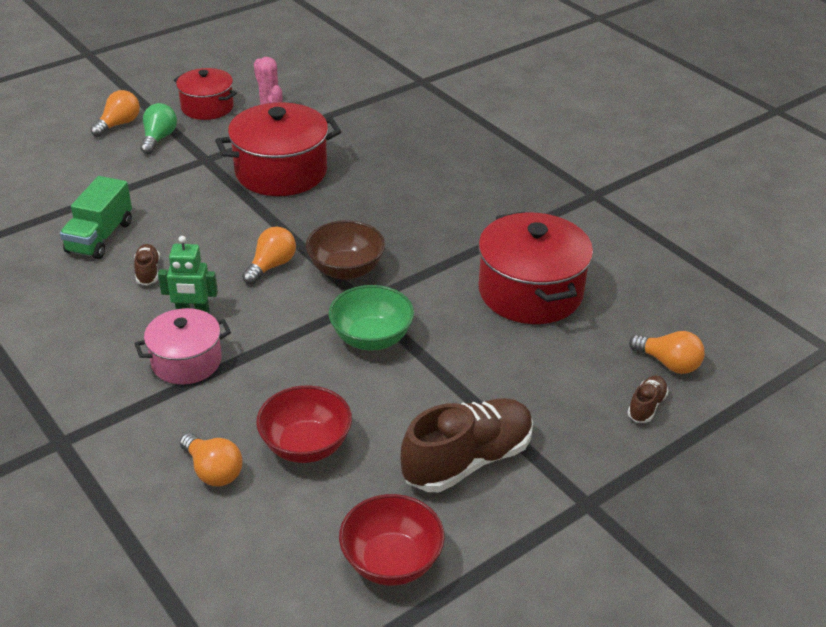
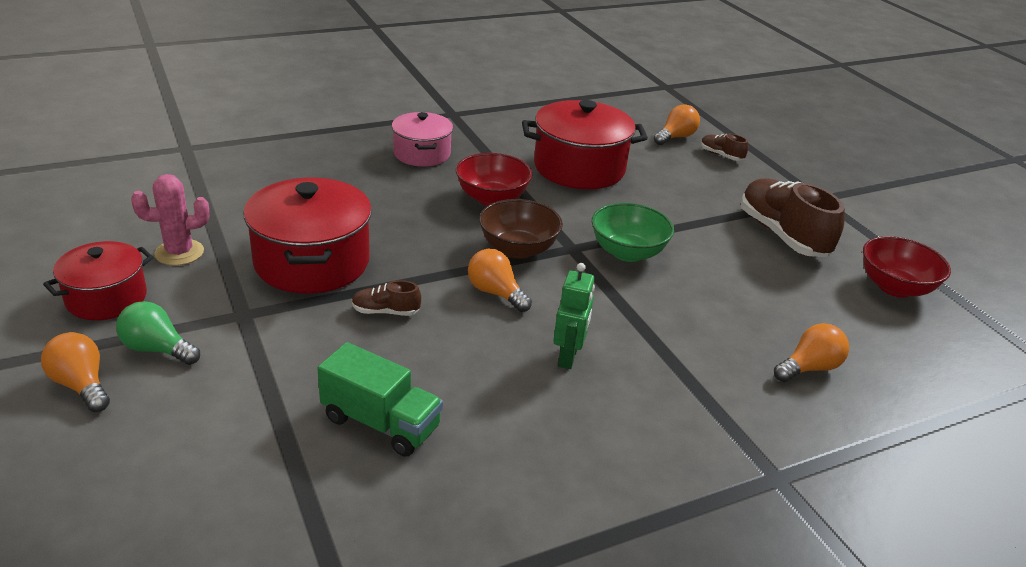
camera: 80 degrees left, 5 degrees down
brown shoe [134,244,160,285] -> brown shoe moved to [352,280,421,316]
pink pot [134,308,231,385] -> pink pot moved to [392,112,453,167]
red bowl [256,385,352,463] -> red bowl moved to [456,153,532,206]

